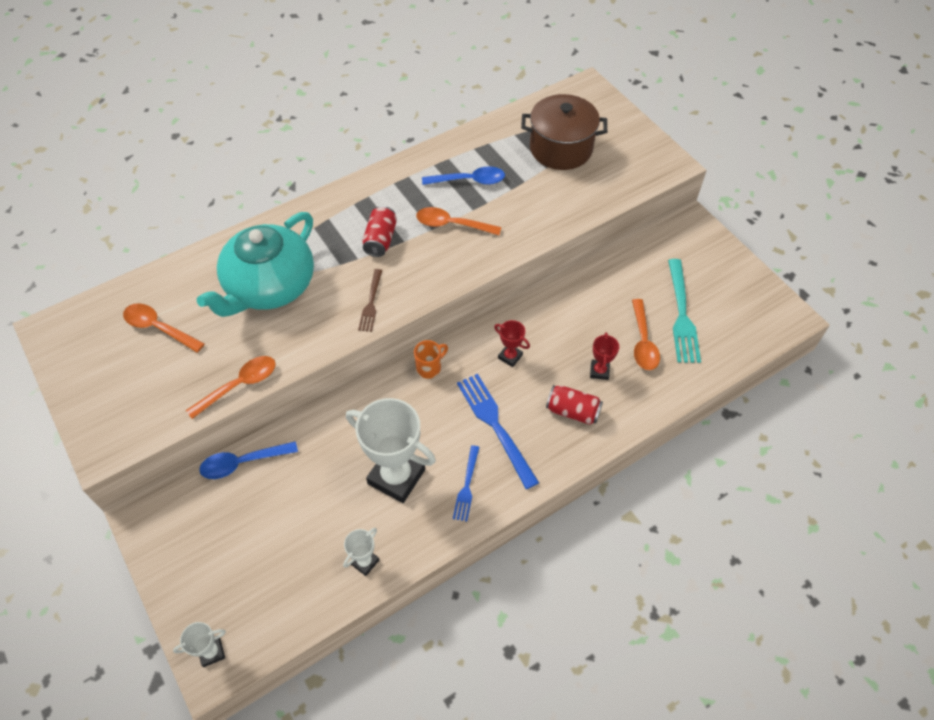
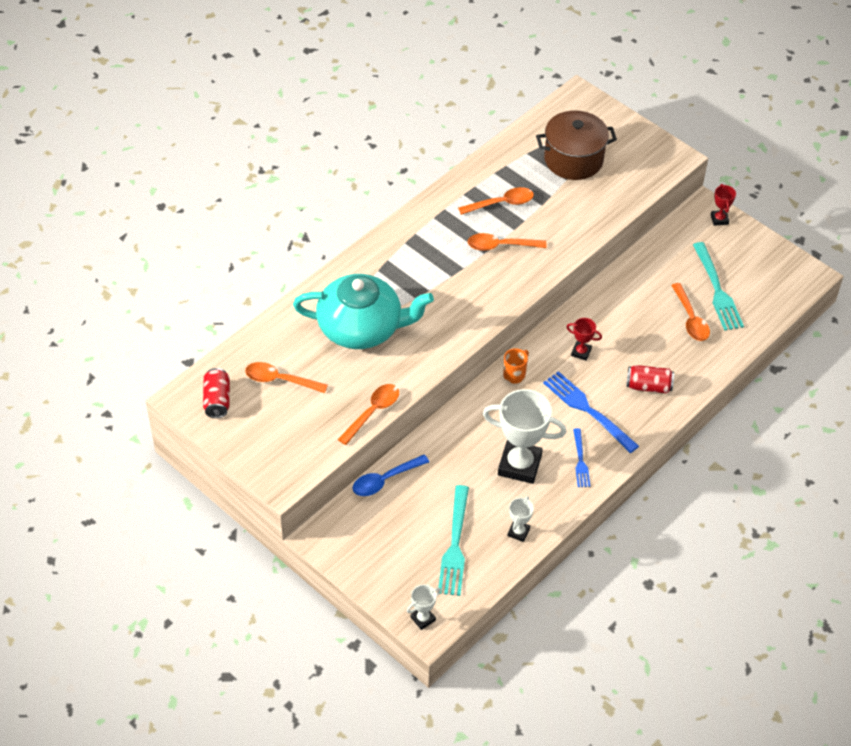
camera: 15 degrees left, 5 degrees down
turquoise teapot [197,212,314,317] -> turquoise teapot turned 105 degrees counterclockwise [293,274,434,349]
brown fork [358,269,382,332] -> none
red can [362,206,397,257] -> red can moved to [203,368,230,418]
blue spoon [422,166,505,185] -> orange spoon [458,187,534,215]
red trophy [590,332,619,380] -> red trophy moved to [711,184,736,226]
none -> turquoise fork [438,485,469,596]

